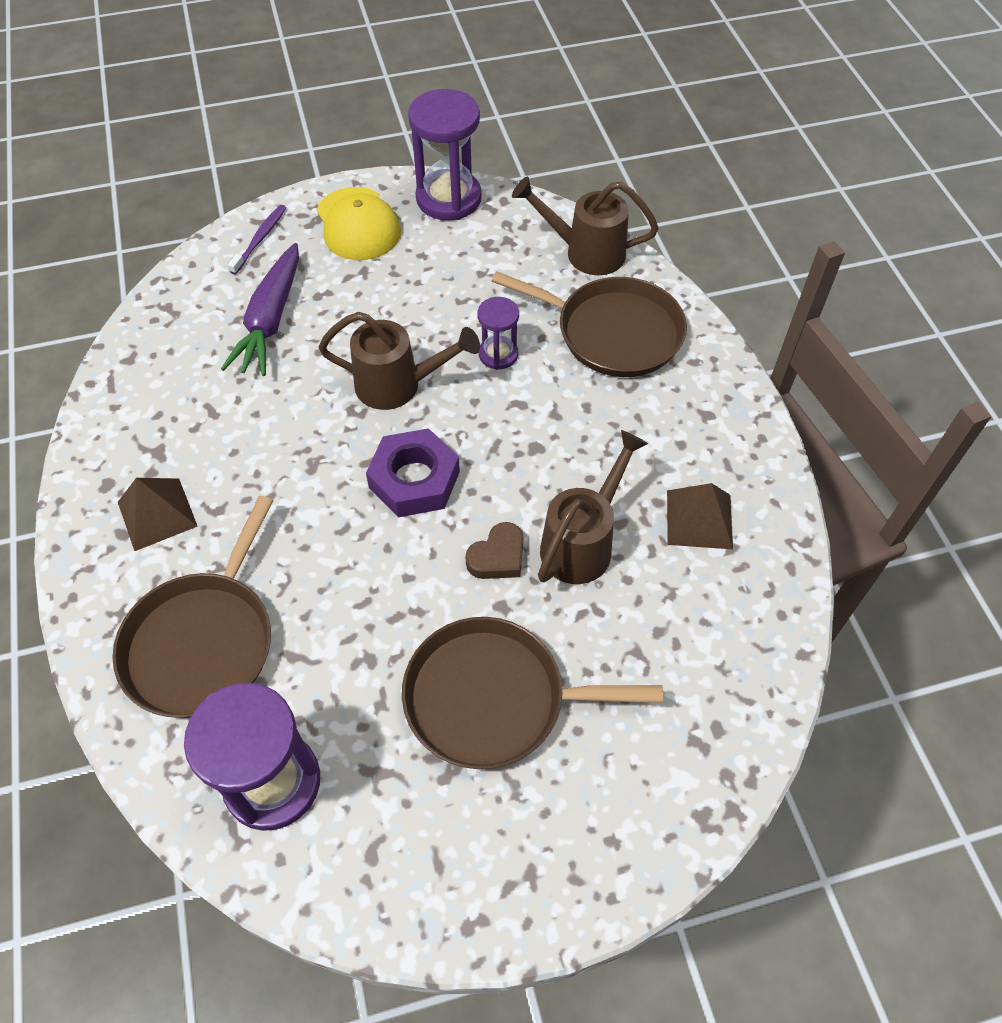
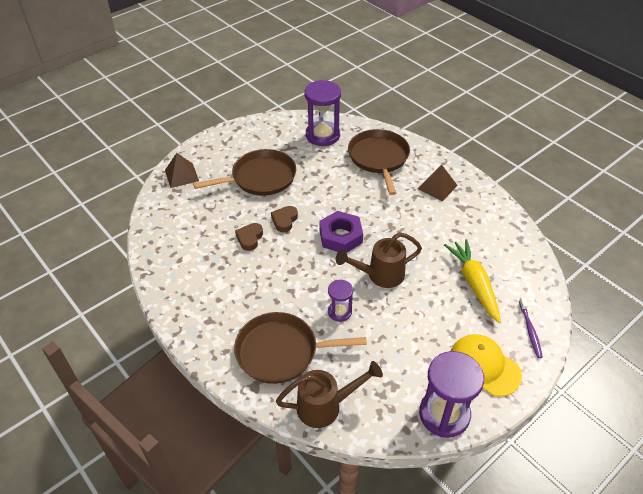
camera: 155 degrees right, 10 degrees down
purple carrot [221,243,299,376] -> yellow carrot [444,239,501,323]
brown watering can [538,430,648,584] -> brown heart [235,223,263,251]
brown pyramid [667,483,733,549] -> brown pyramid moved to [165,153,199,188]

